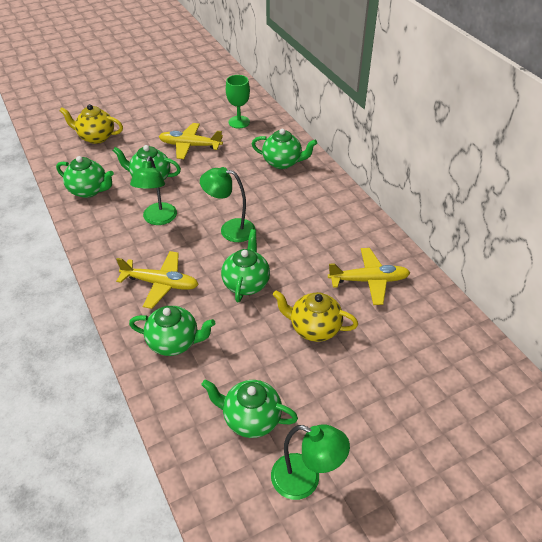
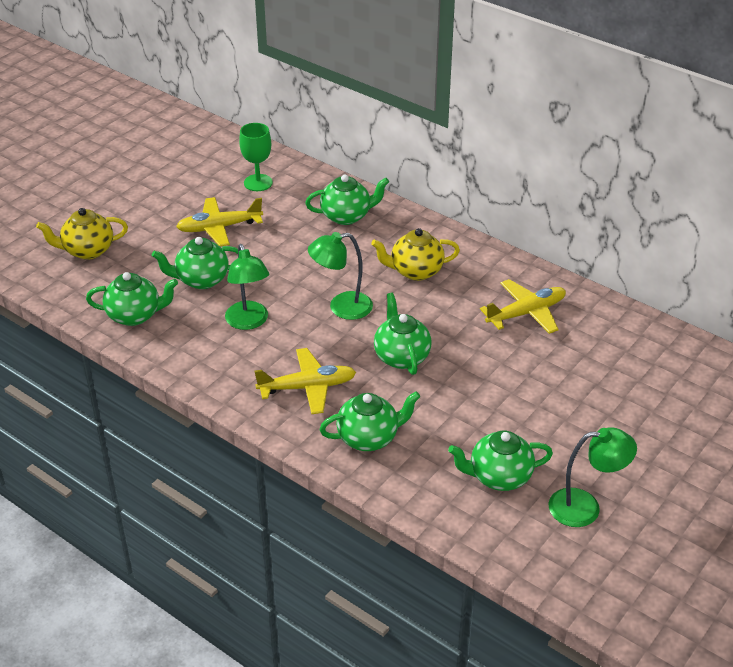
camera: 25 degrees left, 5 degrees down
yellow teapot [273,290,358,342] -> yellow teapot moved to [371,228,460,281]

